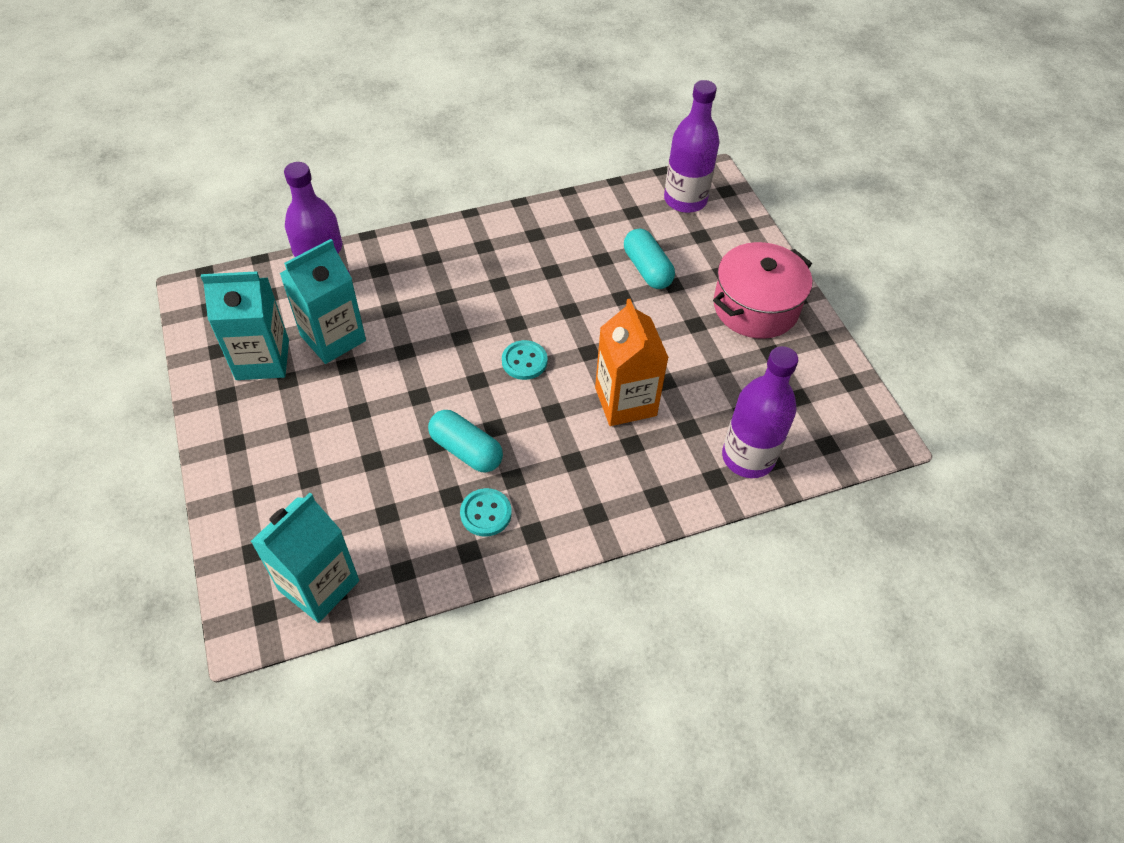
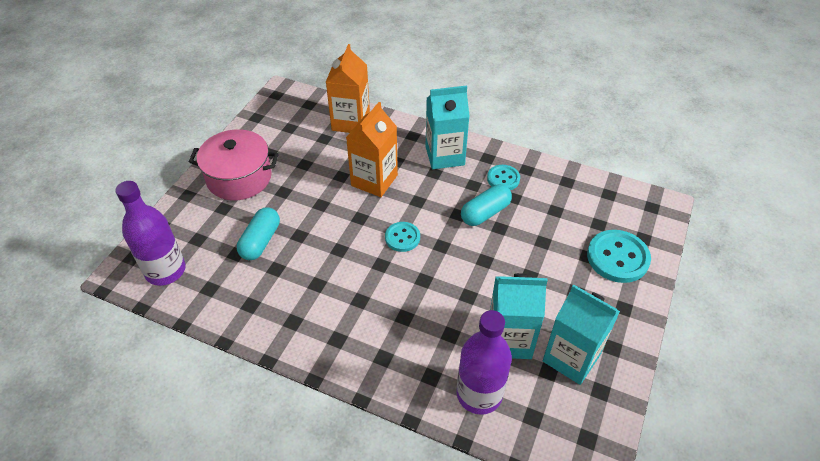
camera: 135 degrees left, 5 degrees down
turquoise carton [250,493,359,623] -> turquoise carton moved to [426,86,470,169]
turquoise capsule [428,410,503,473] -> turquoise capsule turned 60 degrees clockwise [461,184,512,226]
purple bottle [722,346,798,478] -> orange carton [326,44,370,133]
none -> turquoise button [587,230,651,283]

